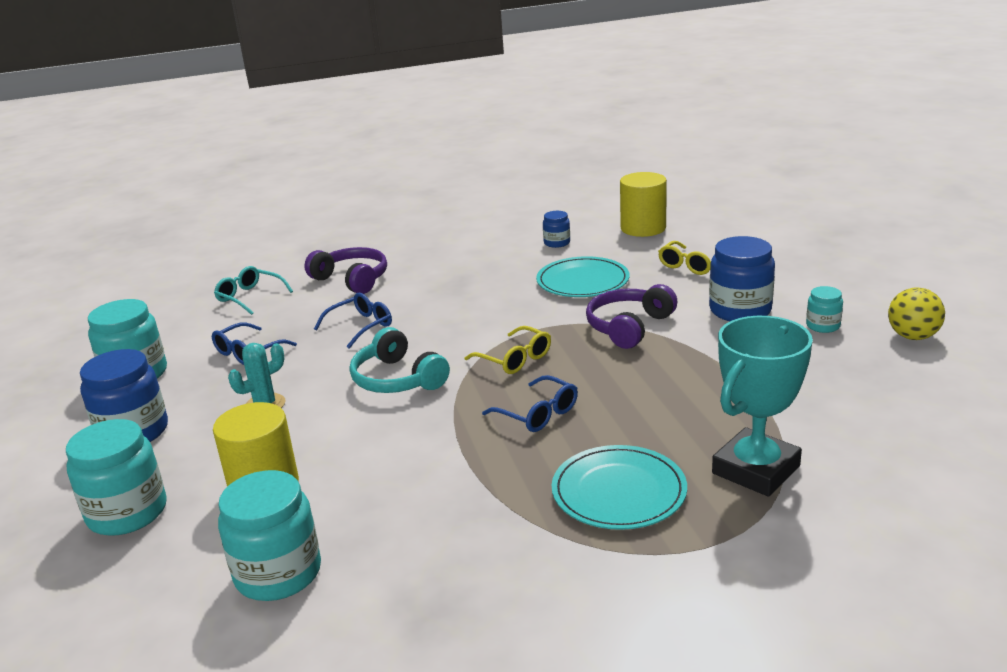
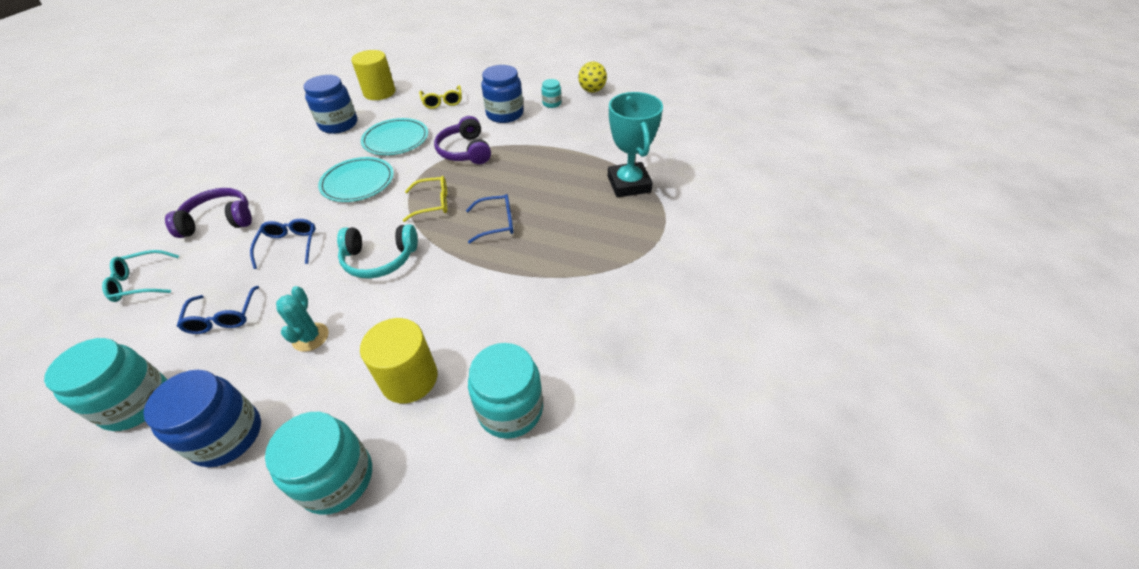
camera: 55 degrees left, 20 degrees up
blue jar [543,211,570,248] -> blue jar [303,75,357,134], size x1.93
turquoise plate [552,445,687,530] -> turquoise plate moved to [318,157,394,202]

